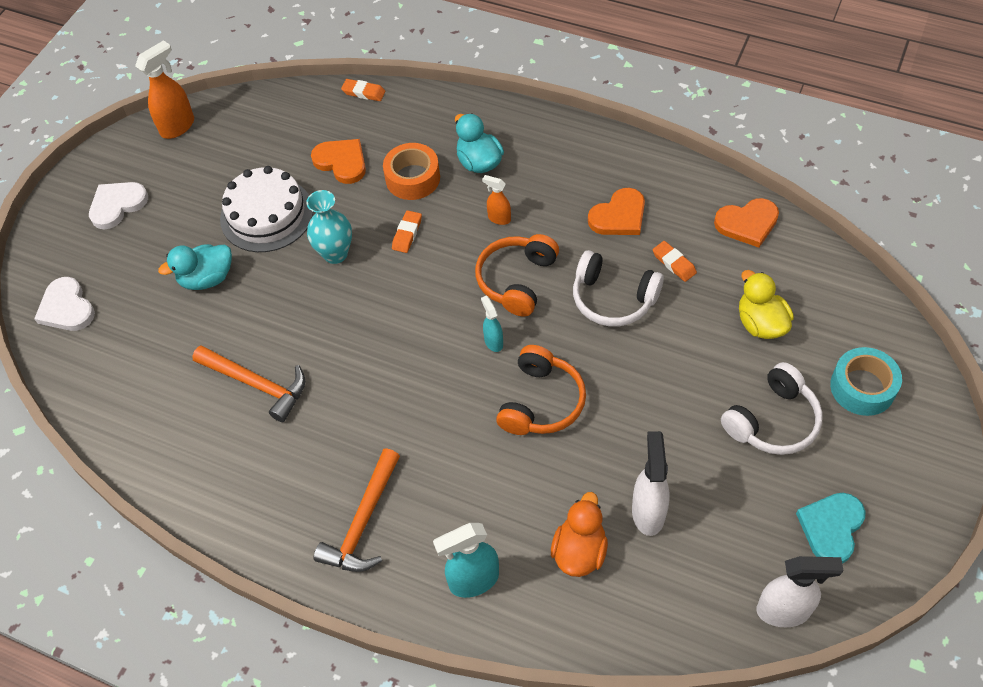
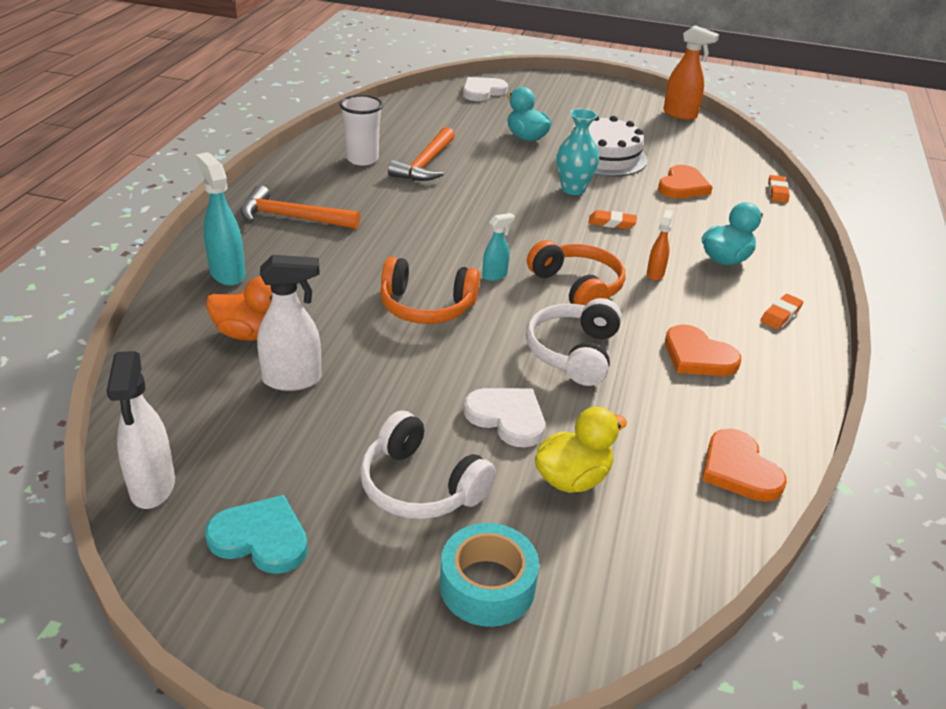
camera: 75 degrees right, 20 degrees down
white heart [89,182,148,229] -> white heart moved to [464,388,545,447]
orange tape [383,143,440,200] -> none
orange headphones [475,234,559,317] -> orange headphones turned 45 degrees clockwise [527,240,625,305]
orange eraser [653,241,697,282] -> orange eraser moved to [760,294,803,329]
none -> white cup [339,95,383,165]

